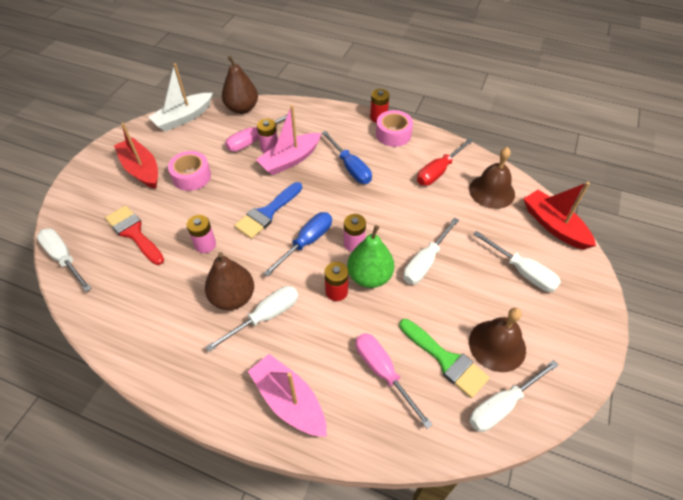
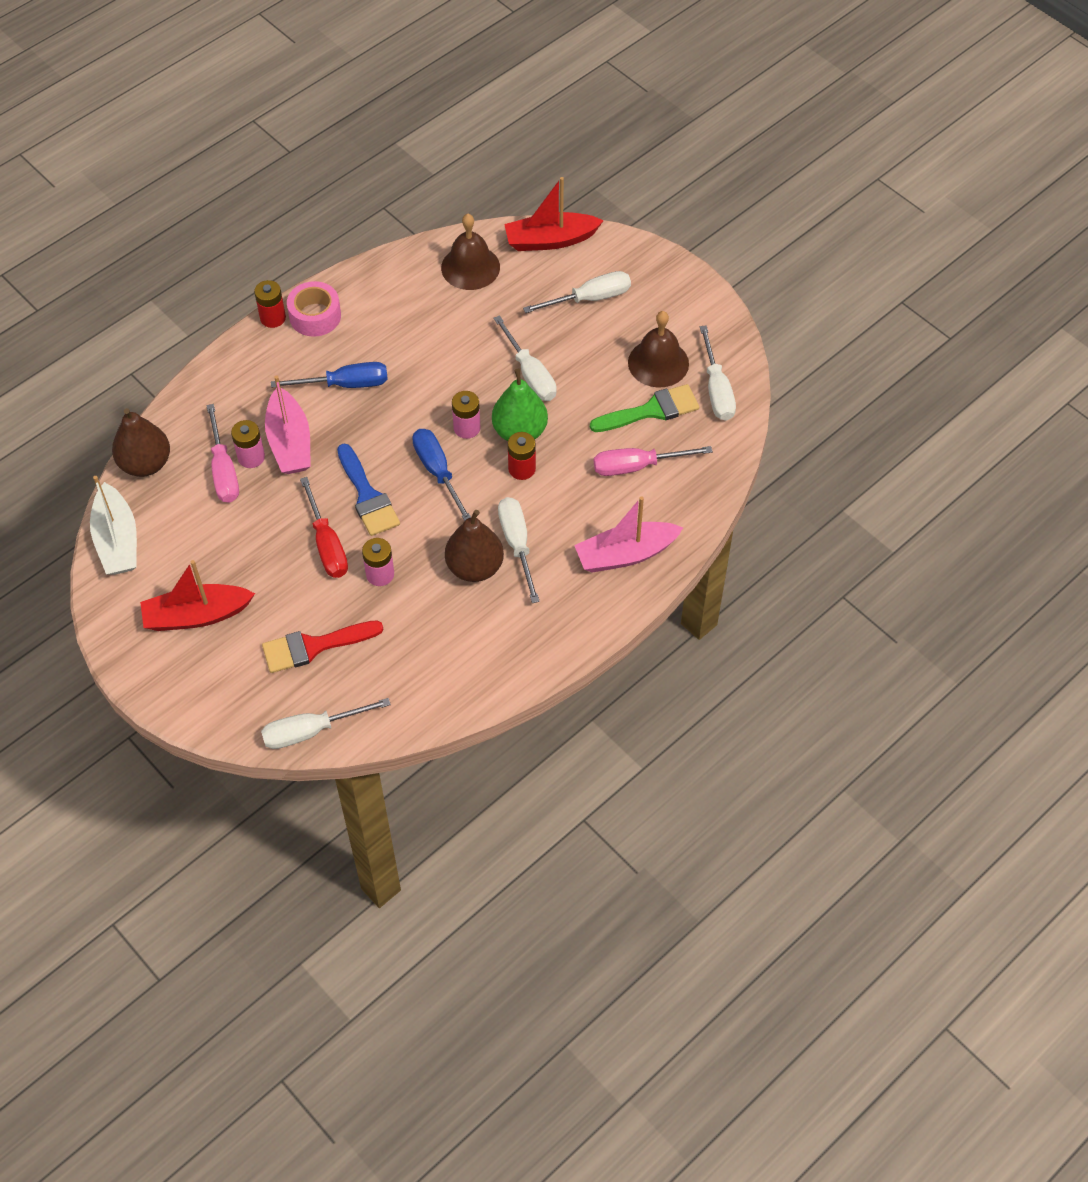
camera: 65 degrees left, 5 degrees up
pink tape [168,151,211,191] -> none
red screwdriver [417,138,473,186] -> red screwdriver moved to [300,477,348,578]

